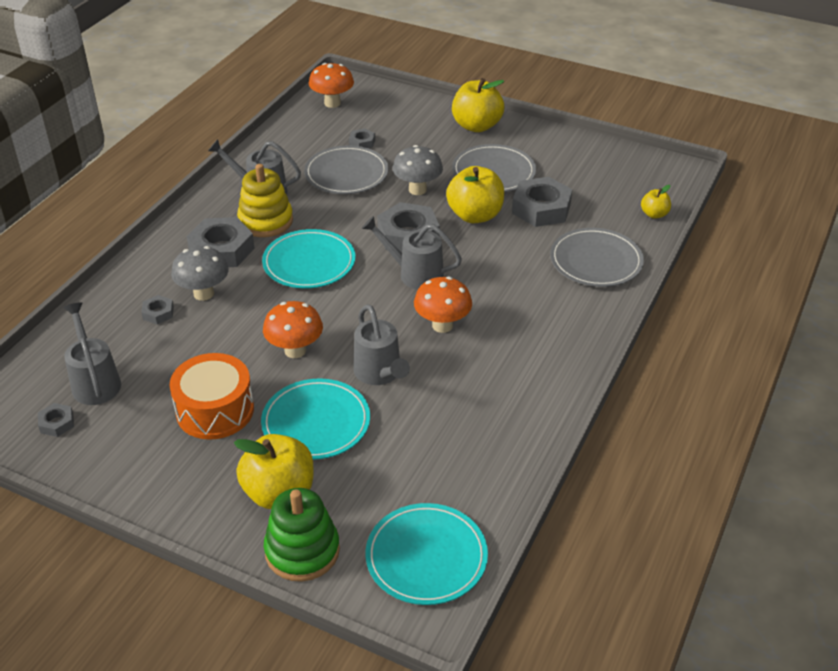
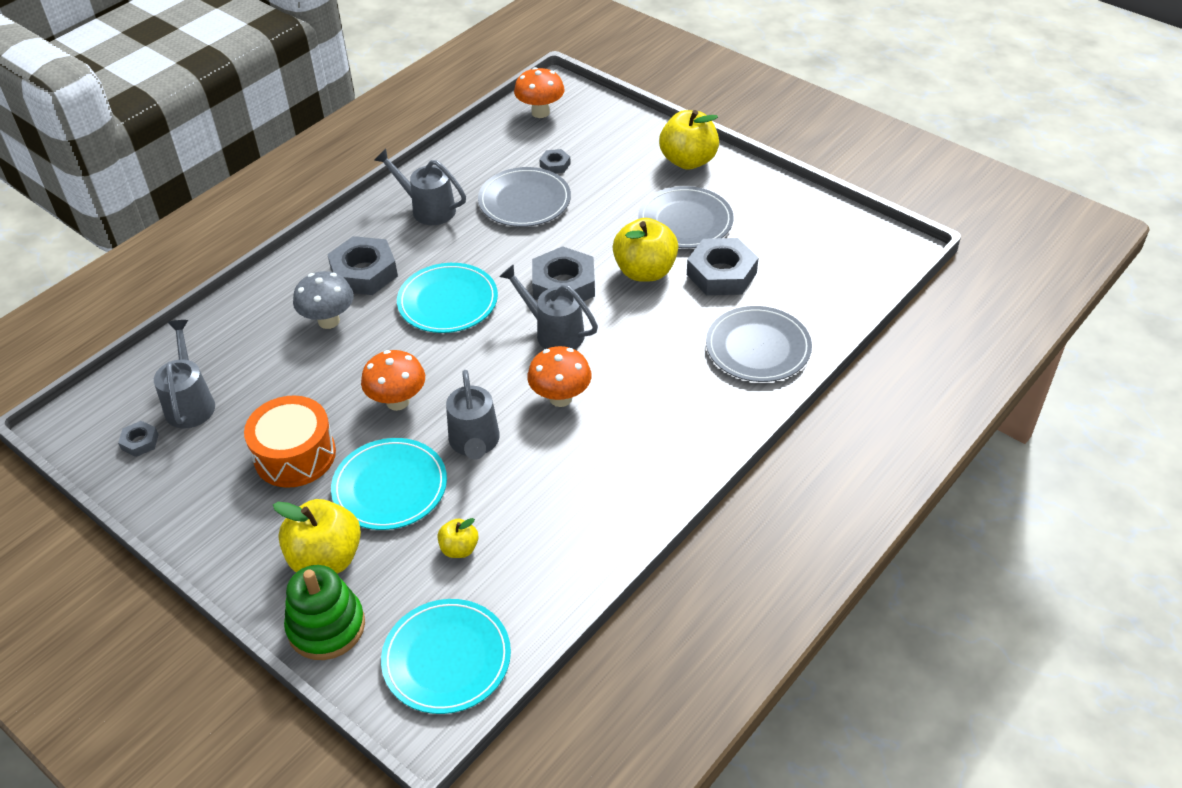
camera: 15 degrees right, 5 degrees up
grey nut [141,295,174,324] -> none
yellow stacking toy [237,164,293,237] -> none
grey mushroom [393,145,443,195] -> none
yellow apple [641,185,671,219] -> yellow apple moved to [437,518,478,558]

